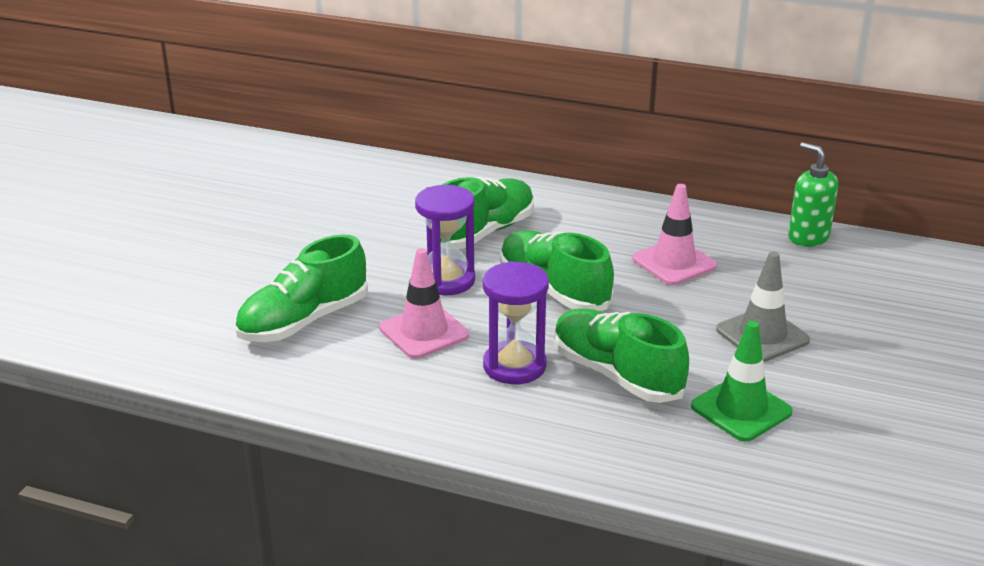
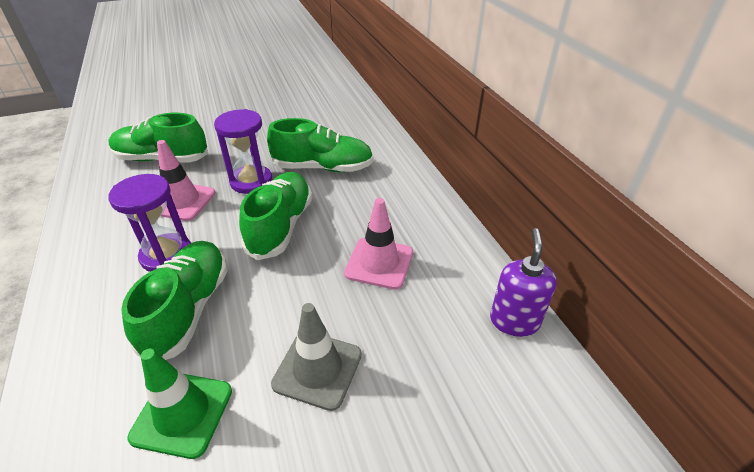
camera: 50 degrees right, 10 degrees up
green soap dispenser [788,142,838,247] -> purple soap dispenser [490,228,557,337]

